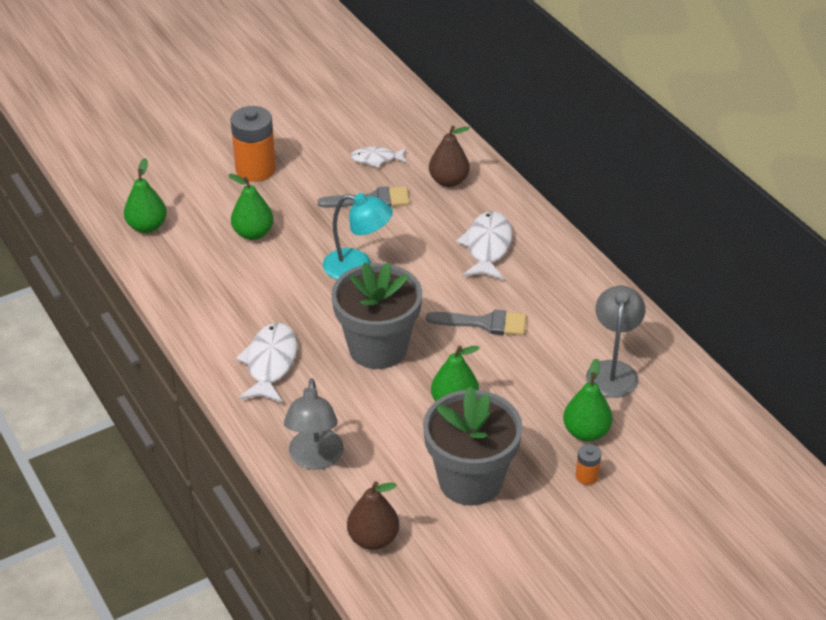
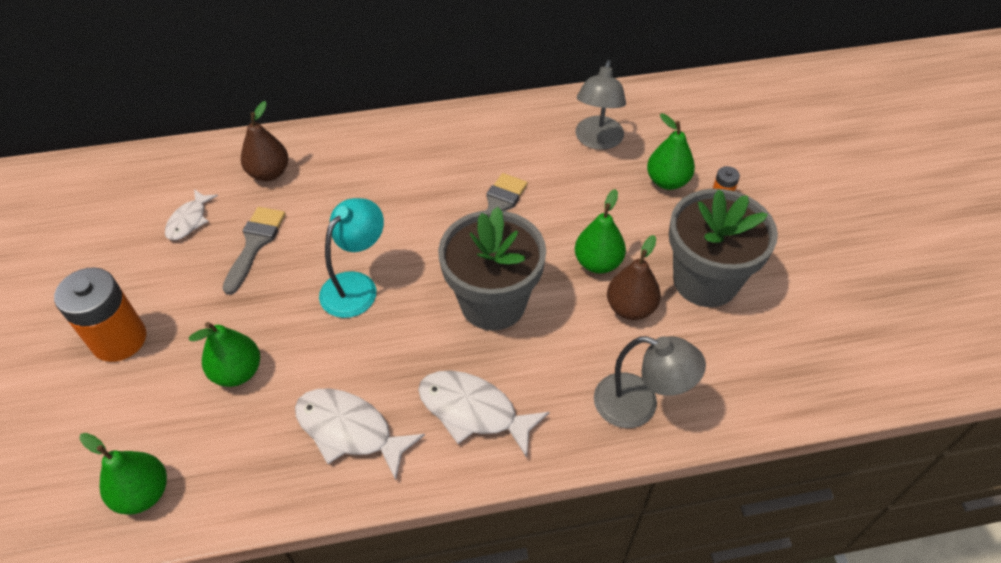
camera: 70 degrees left, 10 degrees up
brown pear [347,481,399,550] -> brown pear moved to [607,235,661,320]
white fish [456,211,512,280] -> white fish moved to [295,388,425,480]
grey lamp [586,286,646,398] -> grey lamp turned 105 degrees counterclockwise [575,60,626,150]

